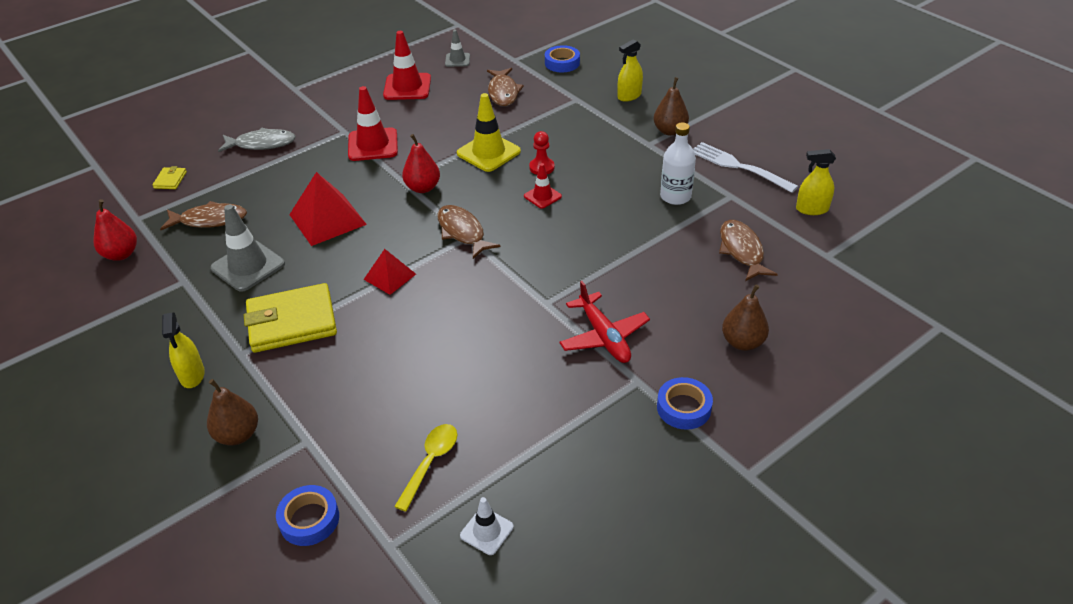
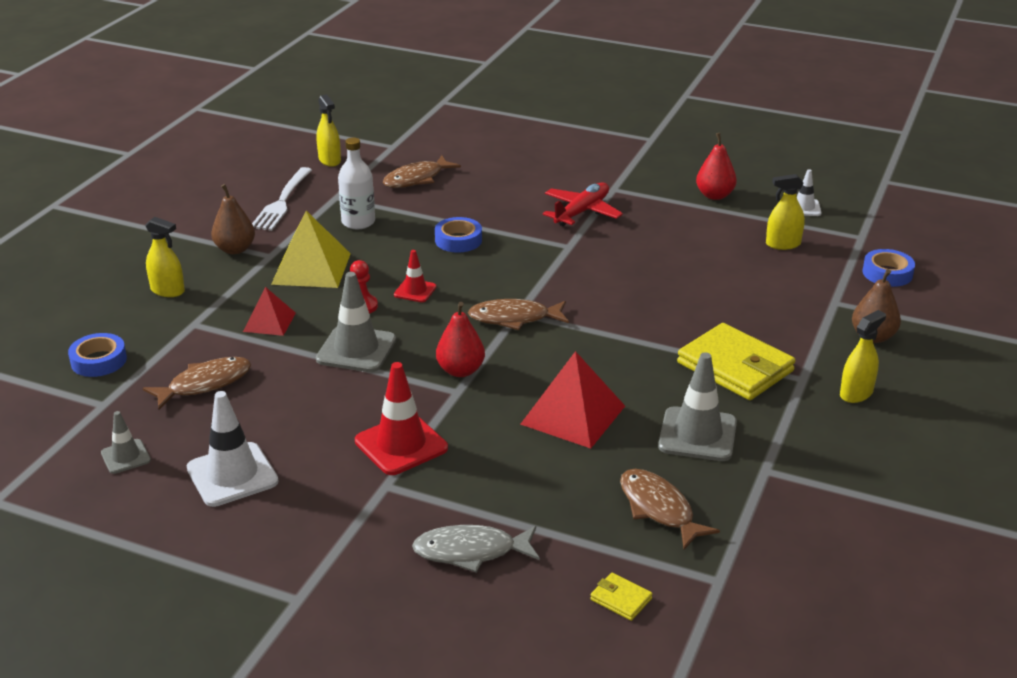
camera: 120 degrees left, 10 degrees down
red pear [93,199,137,261] -> red pear moved to [696,133,737,200]
yellow wallet [152,166,187,189] -> yellow wallet turned 60 degrees clockwise [590,573,652,621]
grey fish [218,127,296,152] -> grey fish turned 60 degrees counterclockwise [412,525,540,573]
red pyramid [363,249,416,295] -> red pyramid moved to [243,287,296,336]
red traffic cone [383,31,431,100] -> white traffic cone [187,391,279,507]
yellow spoon [394,424,457,512] -> yellow spray bottle [766,174,805,250]
brown fish [437,205,500,259] -> brown fish turned 60 degrees clockwise [468,299,569,330]
yellow traffic cone [457,93,521,172] -> grey traffic cone [316,272,396,372]
blue tape [657,377,713,430] -> blue tape moved to [435,217,482,252]
brown pear [722,284,769,351] -> none
none -> yellow pyramid [271,211,351,288]

